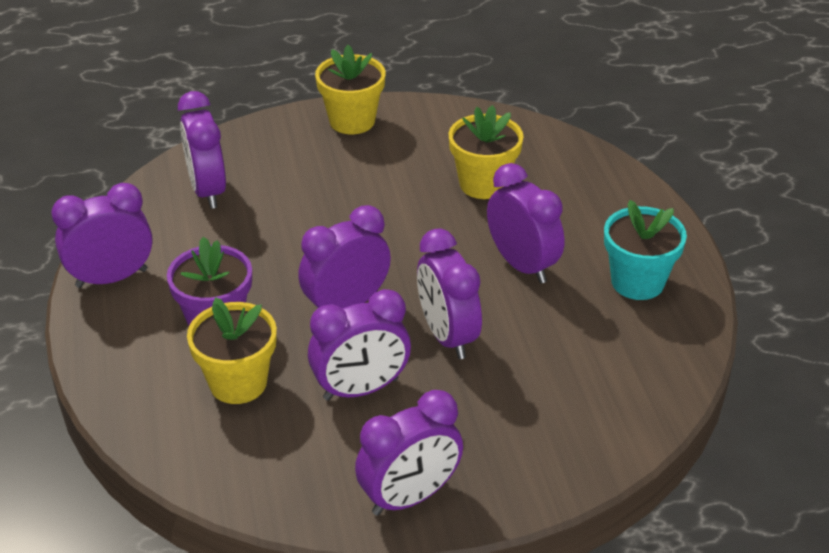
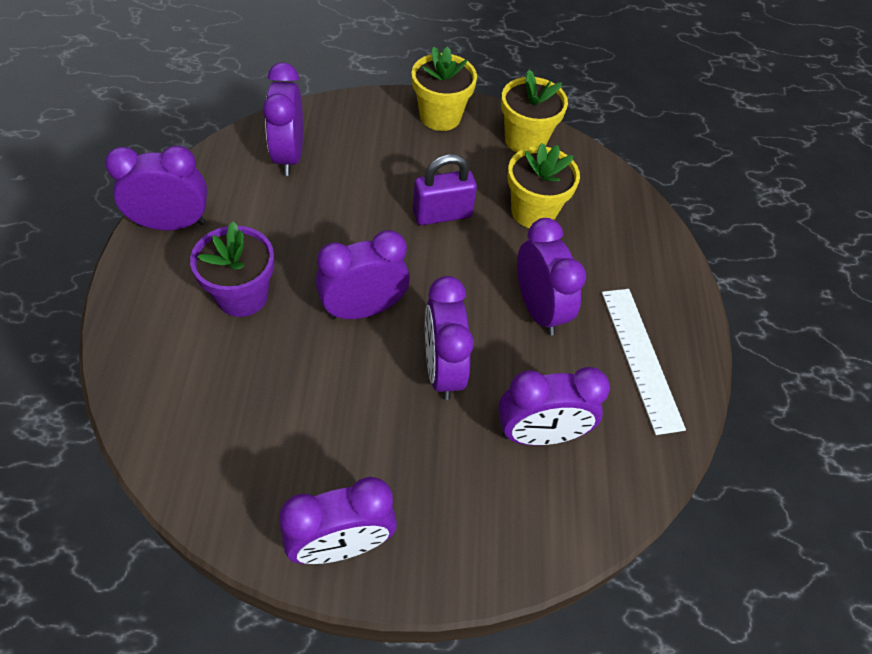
camera: 10 degrees right, 15 degrees up
yellow flower pot [187,297,277,404] -> yellow flower pot moved to [501,69,568,153]
purple clock [308,289,411,401] -> purple clock moved to [498,367,610,445]
turquoise flower pot [604,200,687,300] -> white ruler [602,289,686,435]
none -> purple padlock [413,154,477,225]

